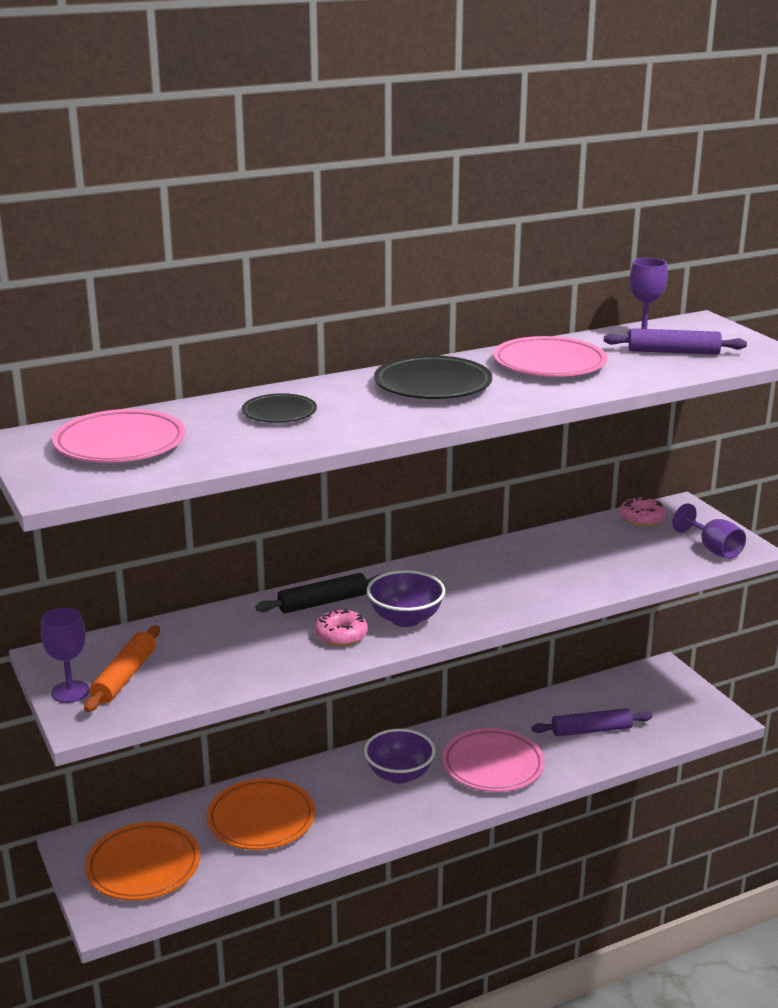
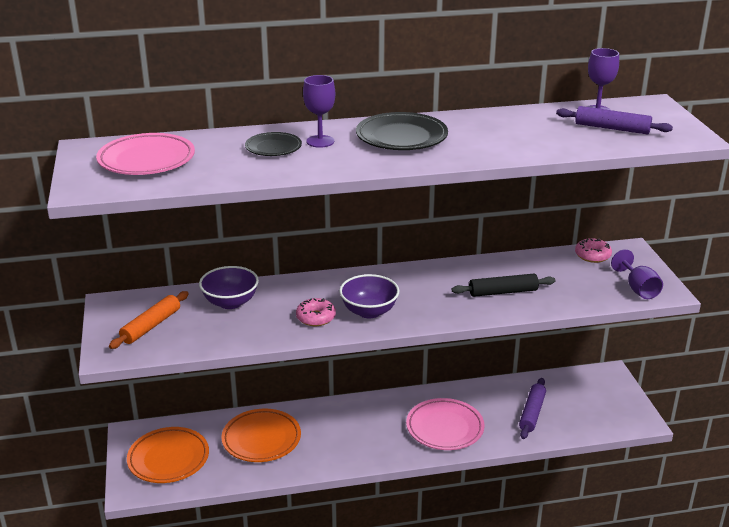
camera: 15 degrees right, 5 degrees up
purple goblet [41,607,90,703] -> purple goblet moved to [303,75,335,147]
black rolling pin [255,573,381,613] -> black rolling pin moved to [452,274,555,297]
purple bowl [364,729,435,784] -> purple bowl moved to [199,266,259,309]
pink plate [493,336,608,377] -> none
purple rolling pin [532,708,652,736] -> purple rolling pin turned 75 degrees counterclockwise [519,378,546,439]

